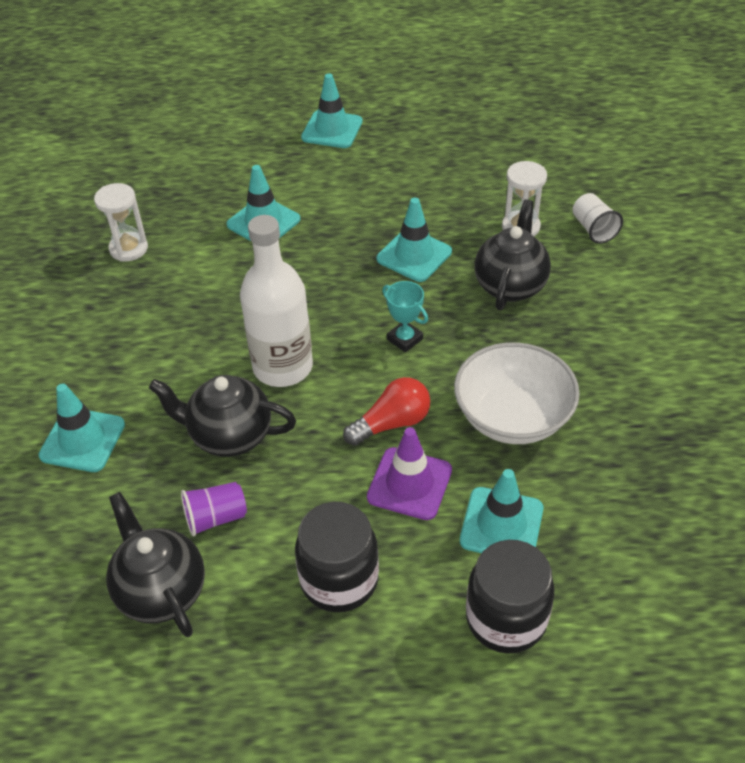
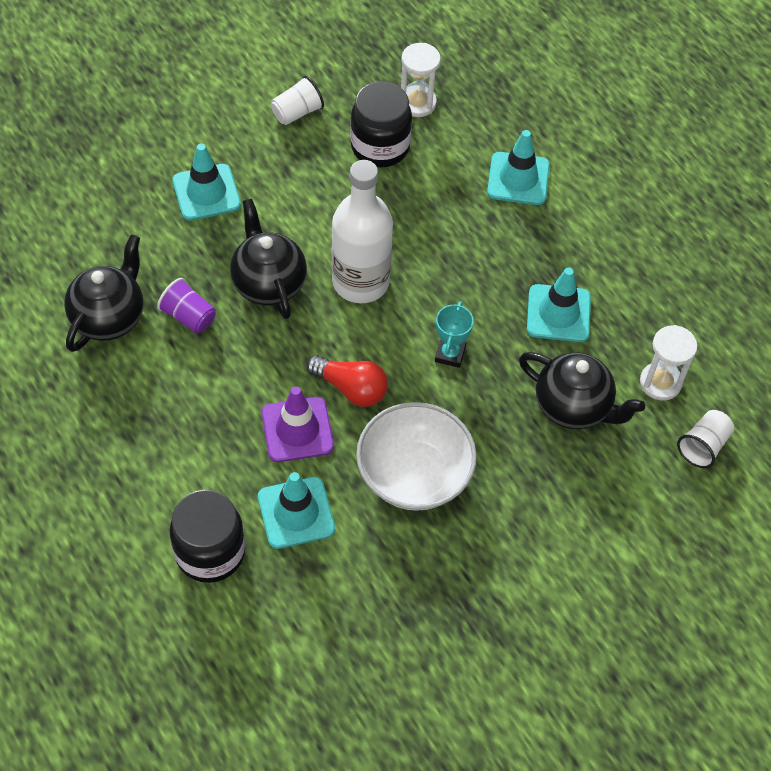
camera: 55 degrees right, 10 degrees up
black jar [295,502,379,612] -> black jar moved to [350,81,412,168]
turquoise traffic cone [301,74,363,148] -> none
black teapot [474,200,551,310] -> black teapot turned 45 degrees clockwise [519,352,645,429]
none -> white cup [271,76,324,125]

